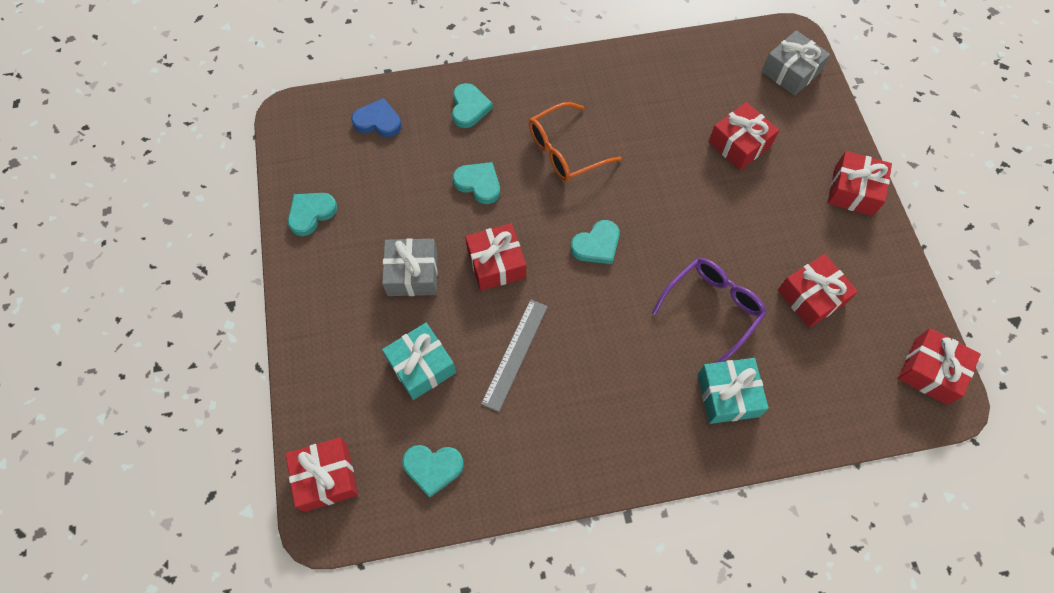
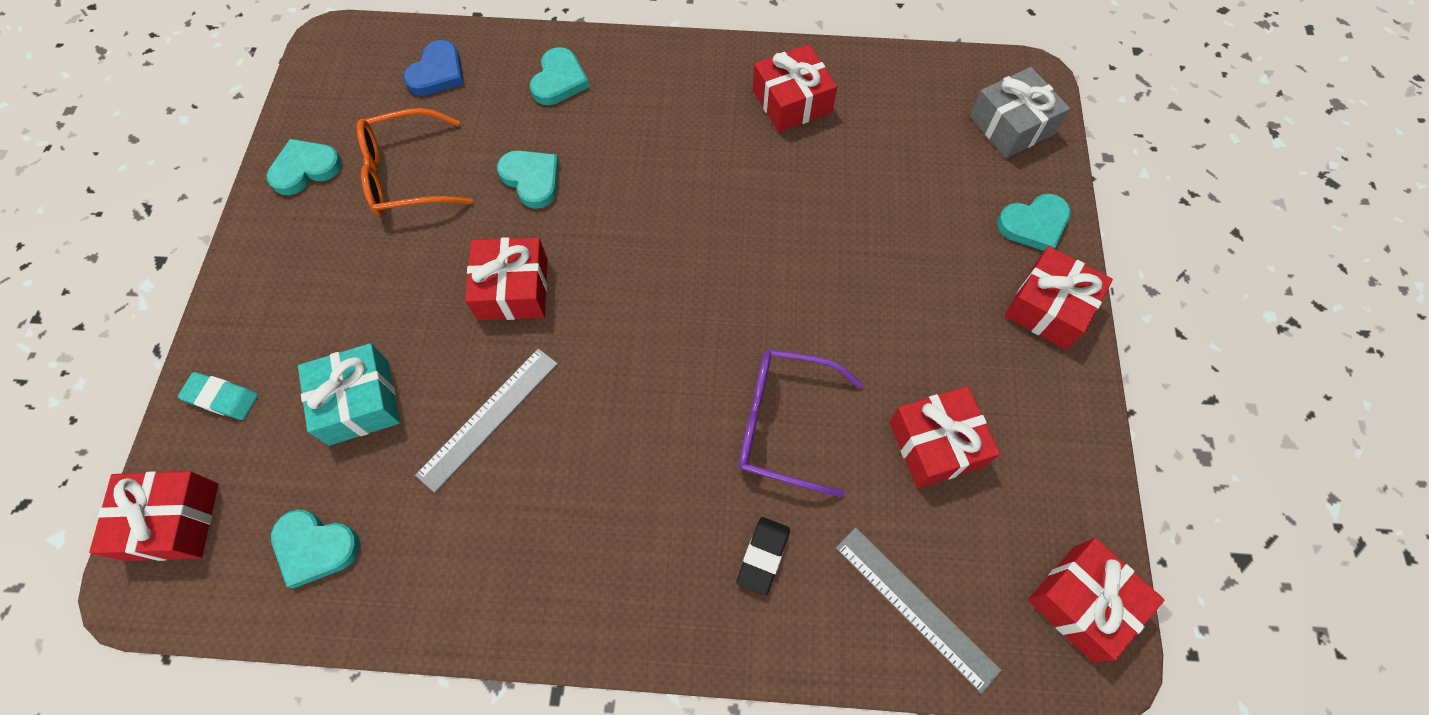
camera: 15 degrees right, 0 degrees up
blue heart [351,98,402,137] -> blue heart turned 90 degrees clockwise [403,40,464,96]
grey gift [382,238,438,296] -> none
orange glasses [529,102,622,182] -> orange glasses moved to [357,108,473,216]
turquoise heart [570,220,620,264] -> turquoise heart moved to [997,194,1071,251]
purple glasses [652,258,767,363] -> purple glasses turned 135 degrees counterclockwise [739,349,863,497]
turquoise gift [698,358,769,424] -> black eraser [737,517,790,595]
red gift [708,102,779,170] -> red gift moved to [753,44,837,132]
none -> turquoise eraser [178,372,258,420]
none -> grey ruler [836,527,1001,694]

